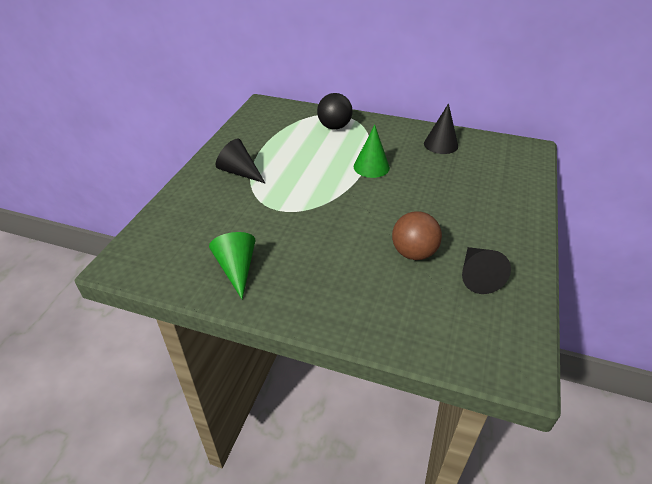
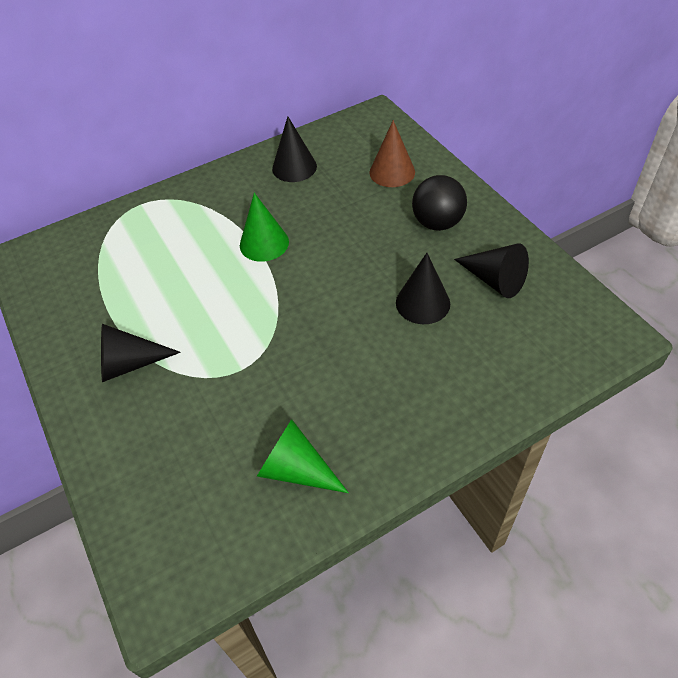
camera: 45 degrees left, 10 degrees up
black ball [317,93,353,130] -> black ball moved to [412,175,467,231]
brown ball [392,211,442,260] -> black cone [396,253,450,324]
none -> brown cone [370,120,415,187]

